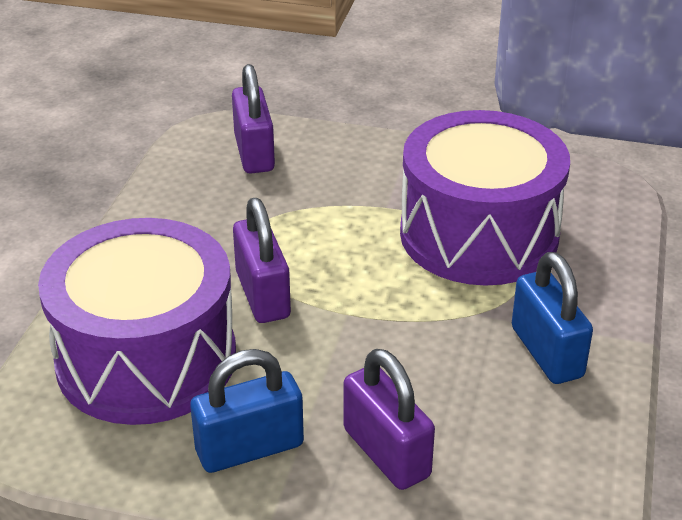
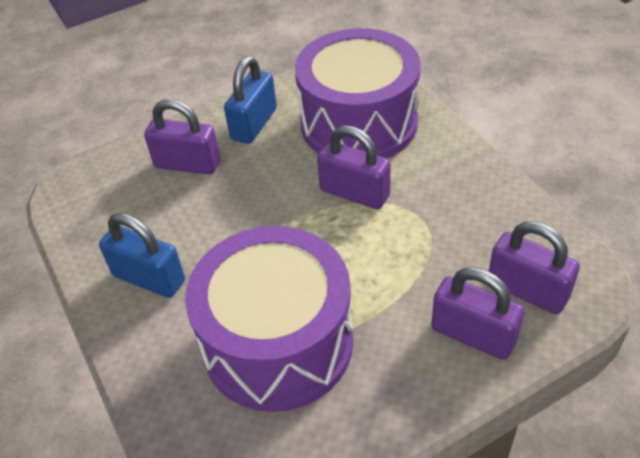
camera: 140 degrees right, 10 degrees up
none -> purple padlock [431,267,524,360]

